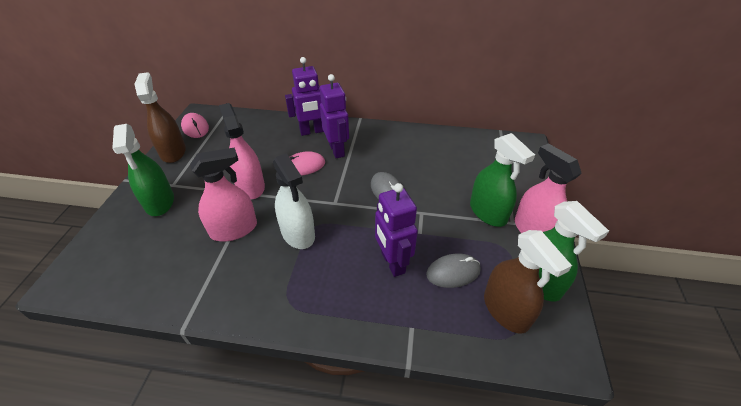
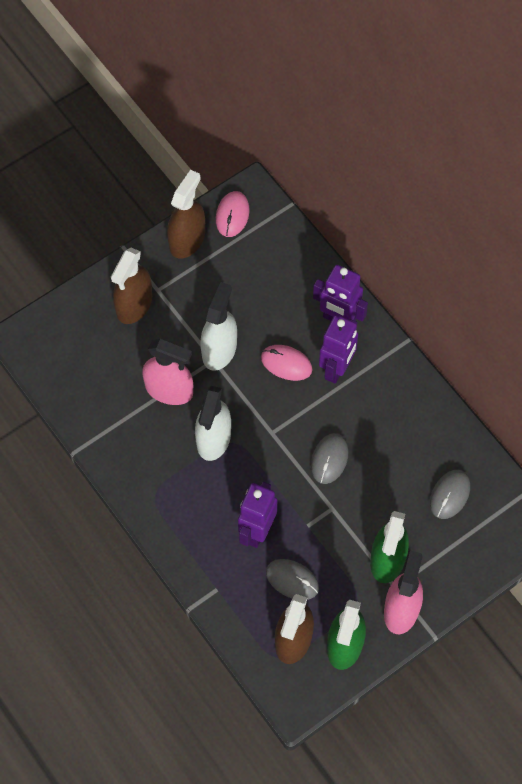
camera: 45 degrees right, 20 degrees up
green spray bottle [112,124,174,216] -> brown spray bottle [111,248,152,324]
pink spray bottle [219,103,265,199] -> white spray bottle [200,282,237,371]
none -> grey mouse [430,470,470,519]

